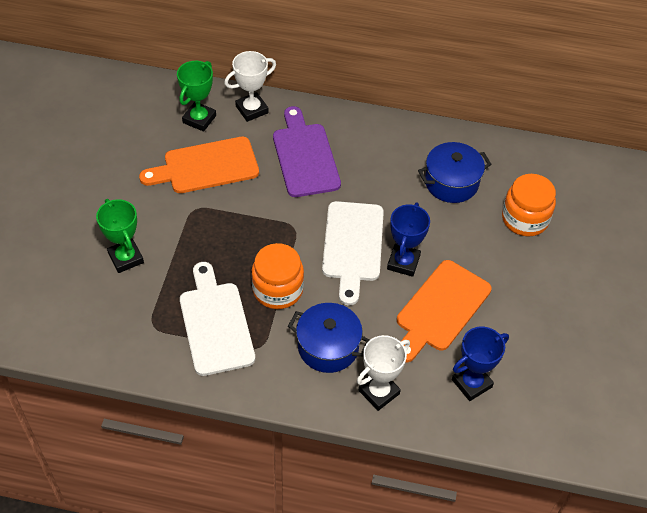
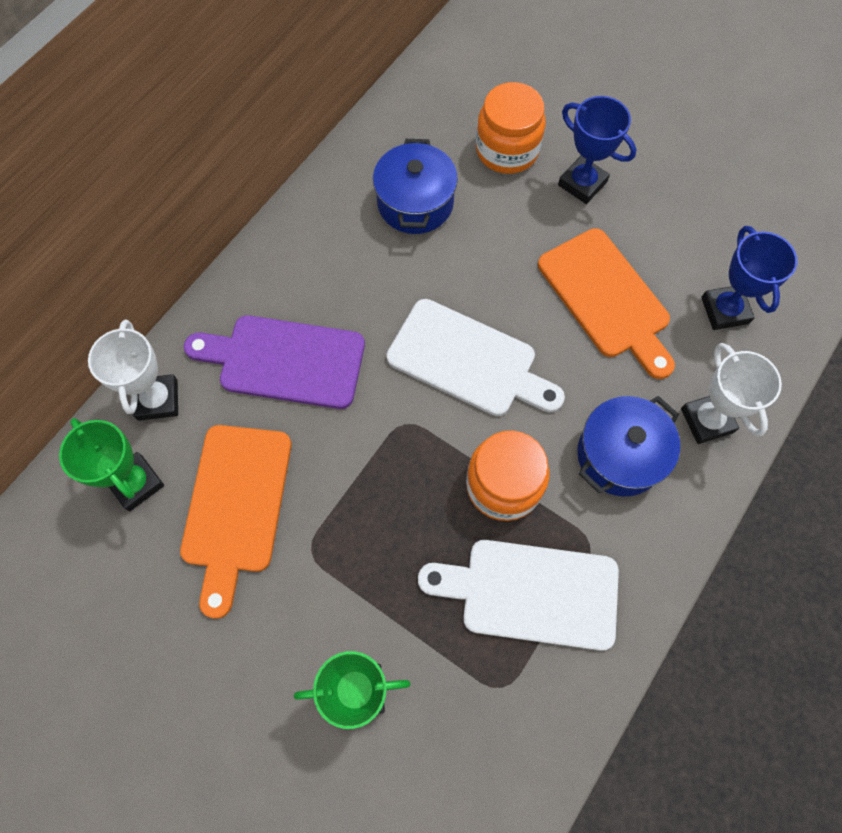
camera: 65 degrees left, 15 degrees up
blue trophy [387,203,430,277] -> blue trophy moved to [558,96,636,204]

